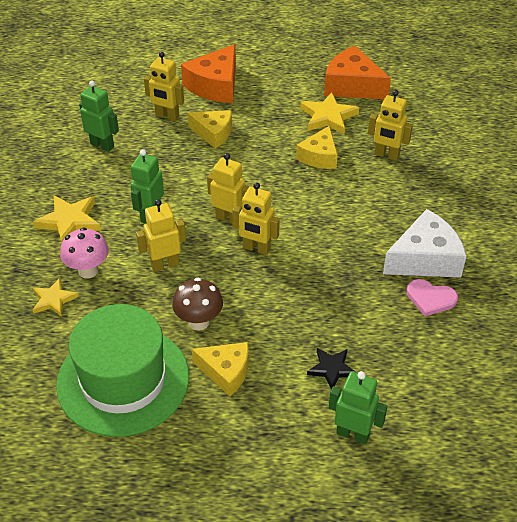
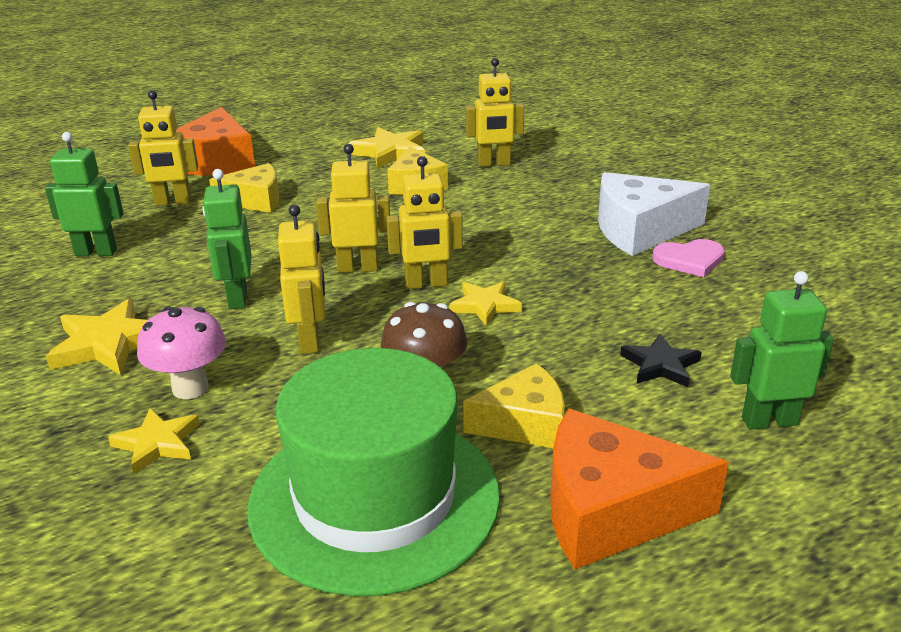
camera: 30 degrees left, 15 degrees down
yellow robot [136,199,186,272] -> yellow robot turned 135 degrees clockwise [278,205,325,354]
orange cheese [324,46,391,99] -> orange cheese moved to [550,409,729,569]
white cheese [383,209,467,277] -> white cheese turned 135 degrees counterclockwise [598,172,710,256]
none -> yellow star [449,281,522,326]

